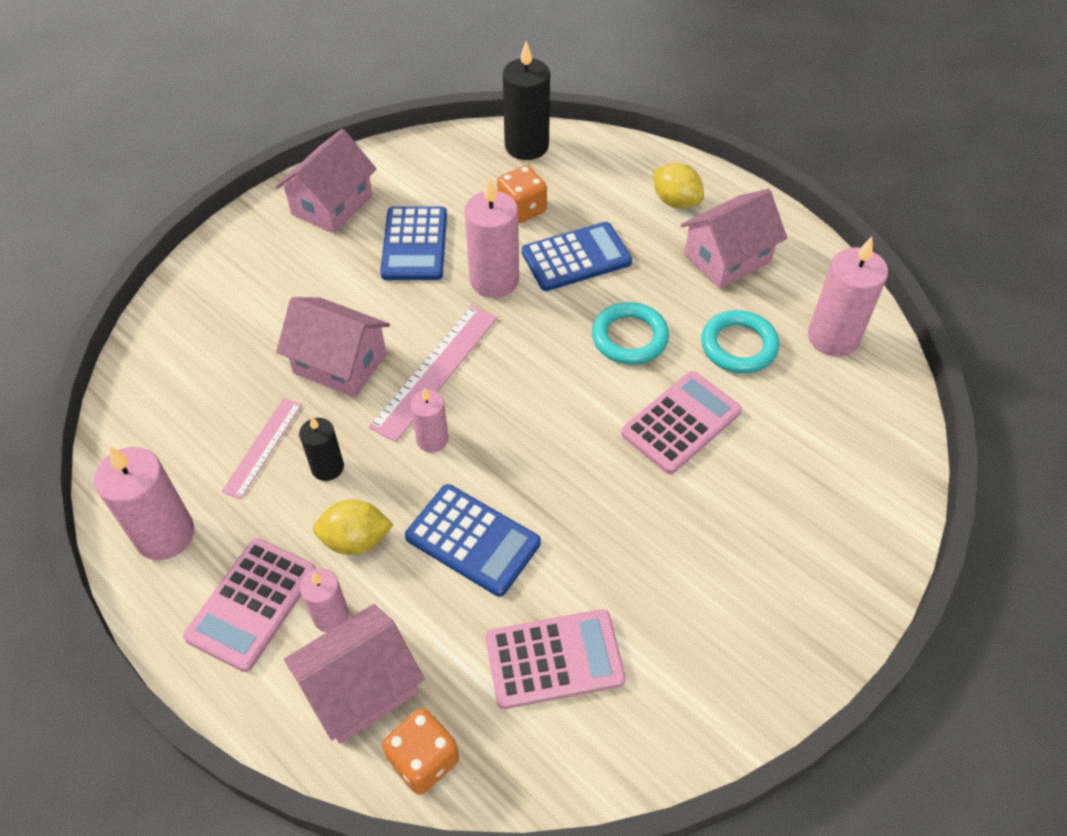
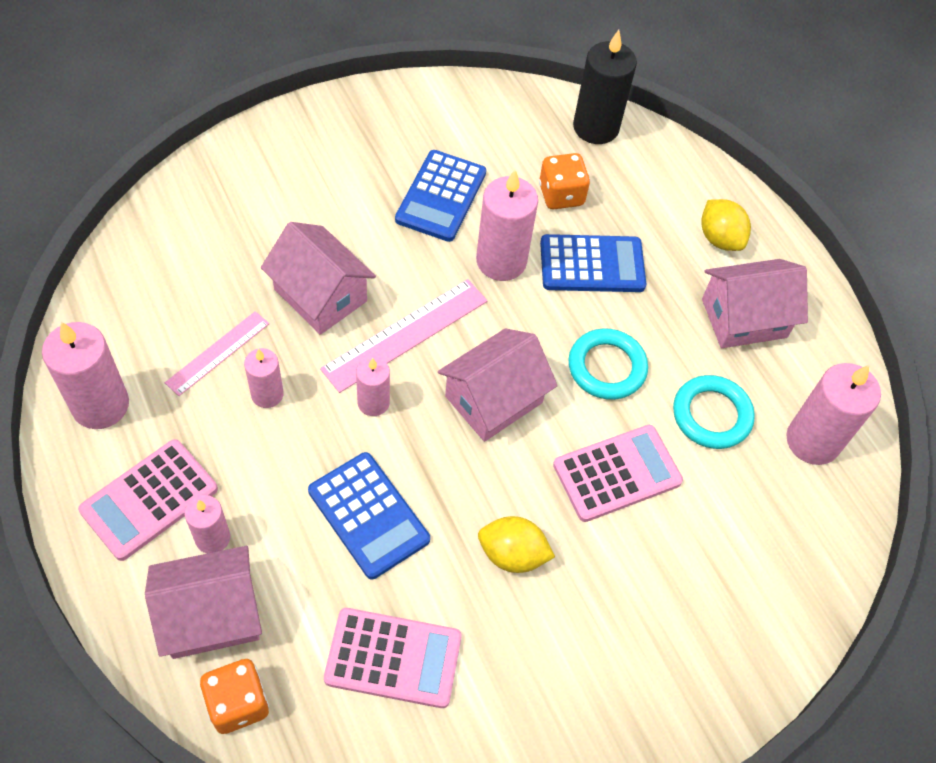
camera: 15 degrees right, 5 degrees up
pink house [275,129,377,234] -> pink house moved to [438,328,558,442]
black candle [299,417,344,481] -> pink candle [244,348,284,408]
yellow lemon [313,499,394,555] -> yellow lemon moved to [478,516,555,573]

